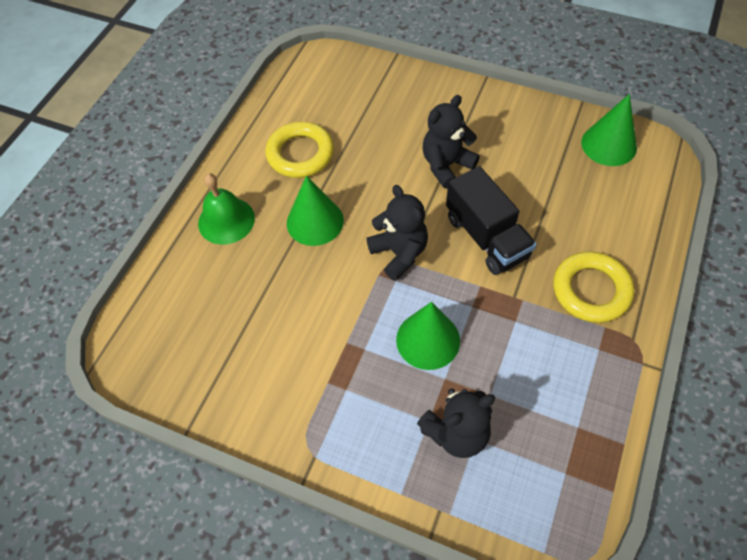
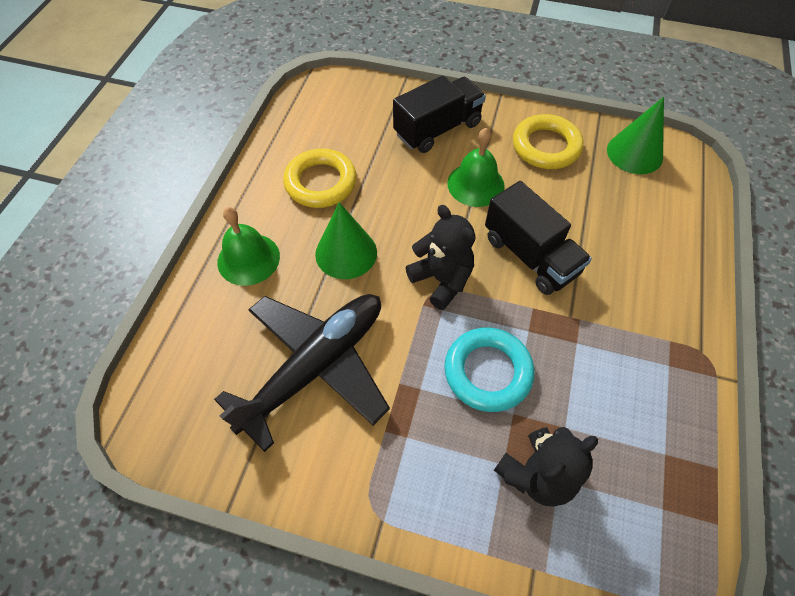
camera: 10 degrees left, 0 degrees up
green cone [396,302,460,370] -> turquoise ring [444,327,535,412]
black teddy bear [423,95,480,188] -> green bell [447,128,505,207]
yellow ring [553,251,634,323] -> yellow ring moved to [513,114,583,169]
none -> black plane [214,294,390,452]
none -> black truck [393,75,486,153]

